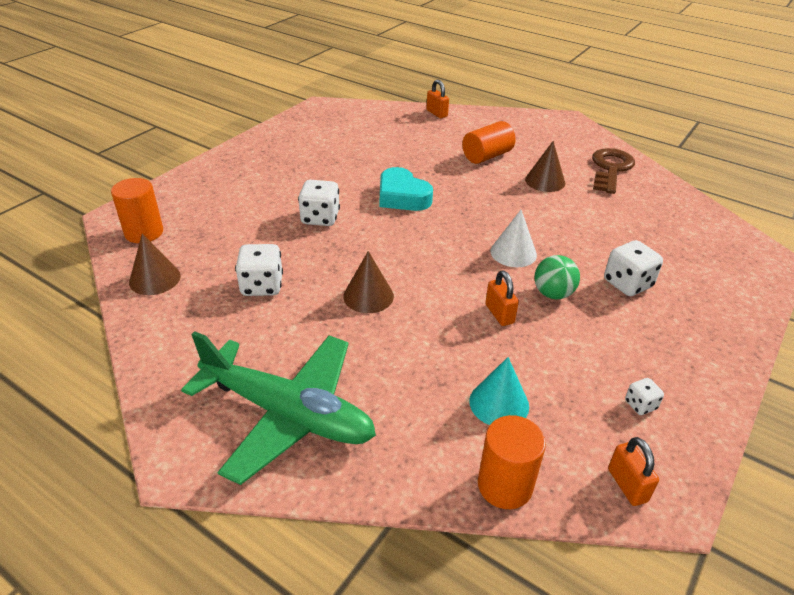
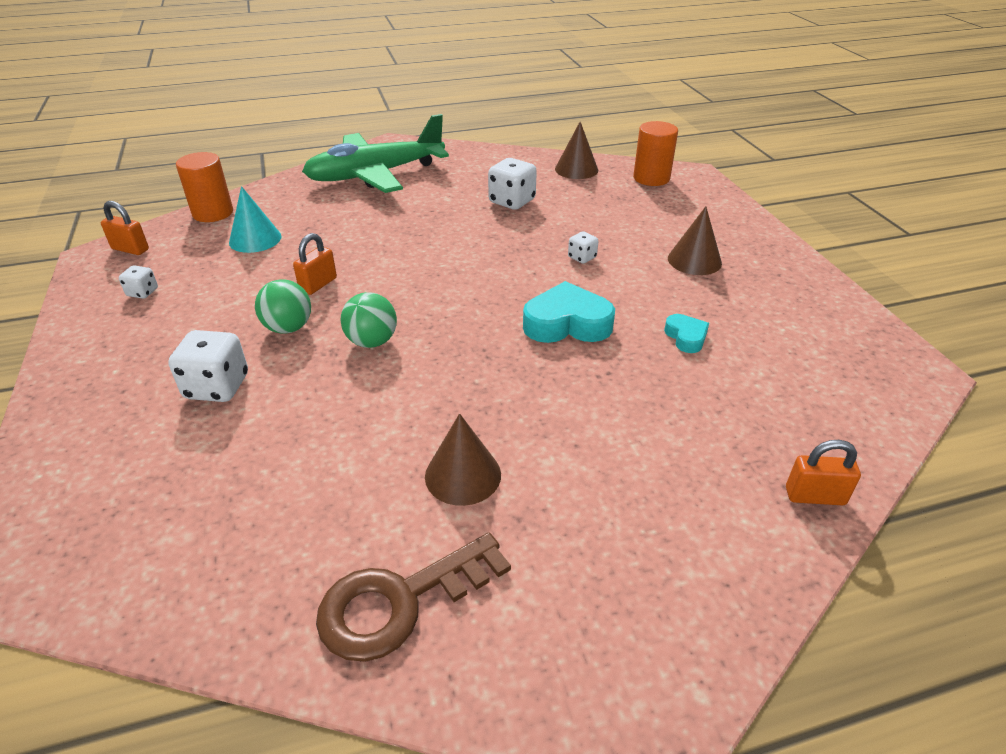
camera: 130 degrees right, 0 degrees up
white dice [298,180,340,226] -> white dice [568,231,598,264], size x0.54
brown cone [343,251,394,313] -> brown cone moved to [668,206,722,275]
orange cylinder [462,121,516,164] -> none
orange padlock [485,271,519,326] -> orange padlock turned 75 degrees counterclockwise [293,233,337,295]
white cone [490,210,537,267] -> green ball [340,292,397,348]
brown key [592,148,635,194] -> brown key turned 90 degrees clockwise [316,533,511,662]
none -> turquoise heart [664,314,709,353]

